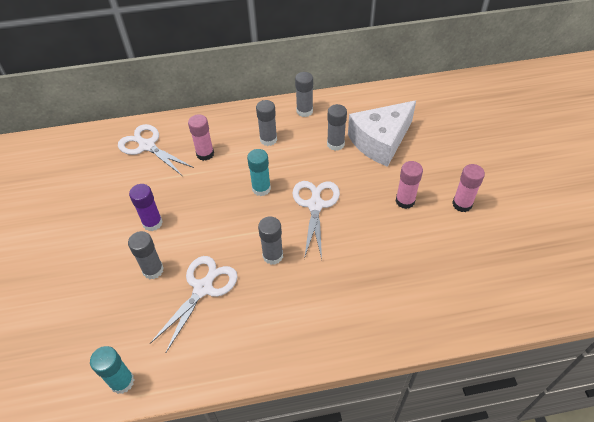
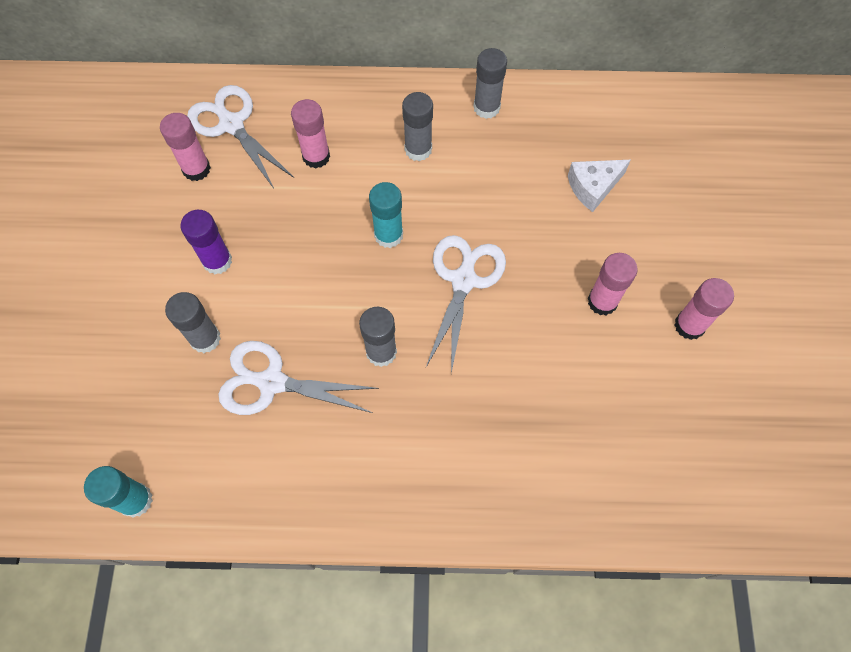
camera: 10 degrees right, 15 degrees up
white scissors [150,256,238,352] -> white scissors turned 120 degrees counterclockwise [218,341,379,415]
grey glue stick [327,104,347,151] -> none
white cheese [348,101,416,167] -> white cheese [568,160,631,212], size x0.52
none -> pink glue stick [160,113,211,181]

